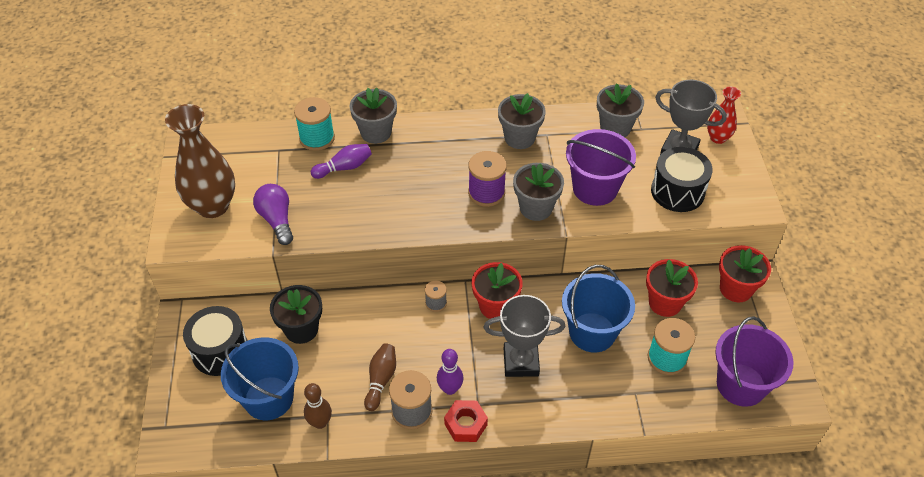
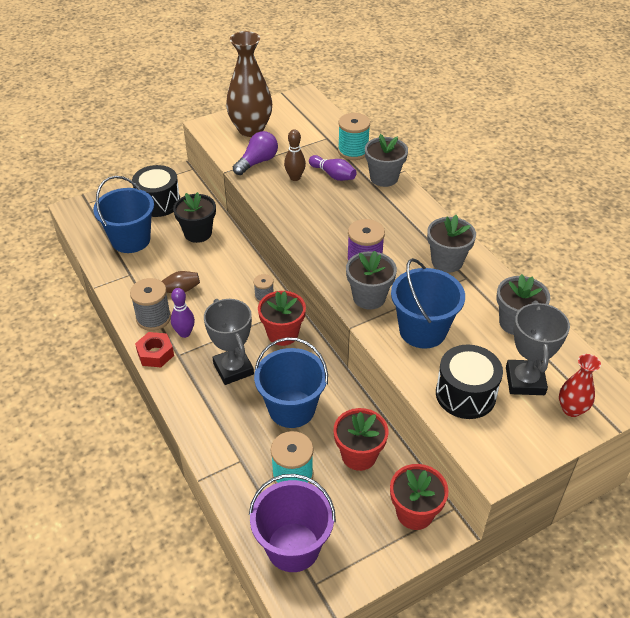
camera: 65 degrees right, 5 degrees down
brown bowling pin [304,383,332,429] -> brown bowling pin moved to [284,129,306,181]
purple bucket [566,129,636,206] -> blue bucket [391,258,465,349]

